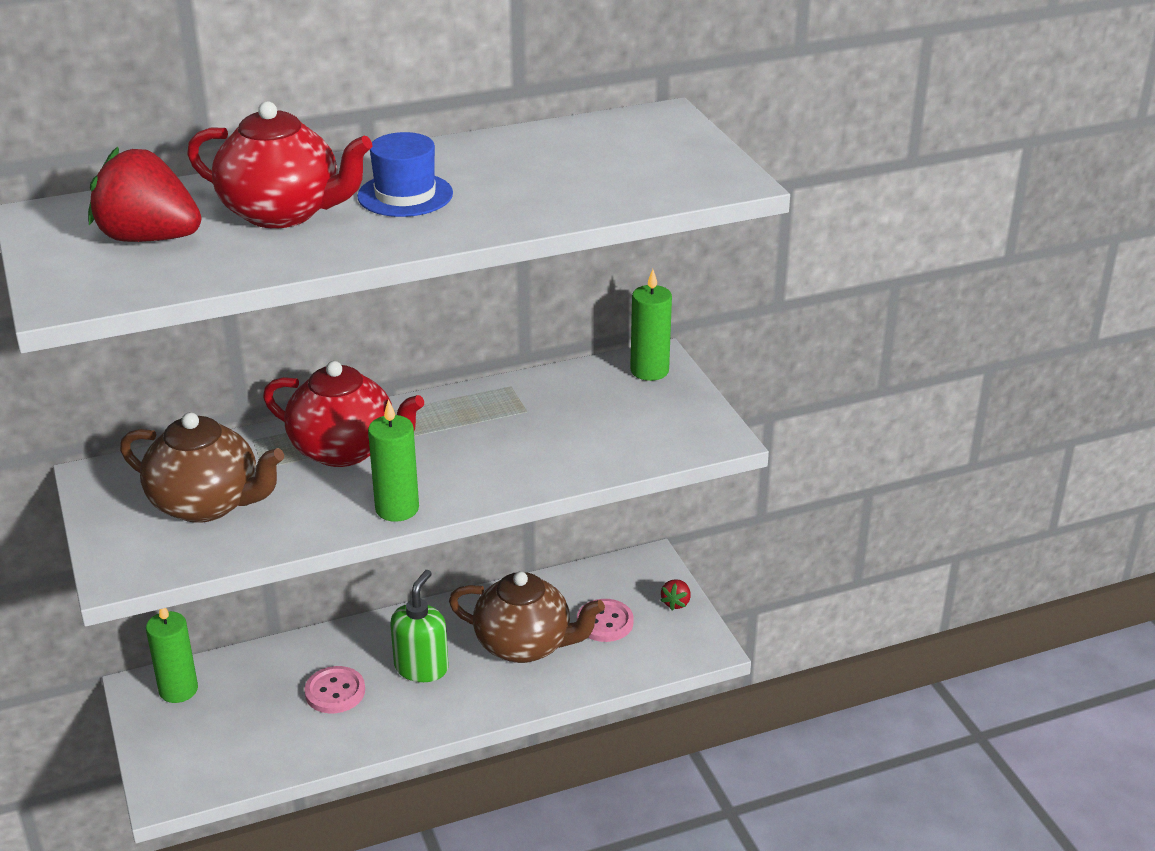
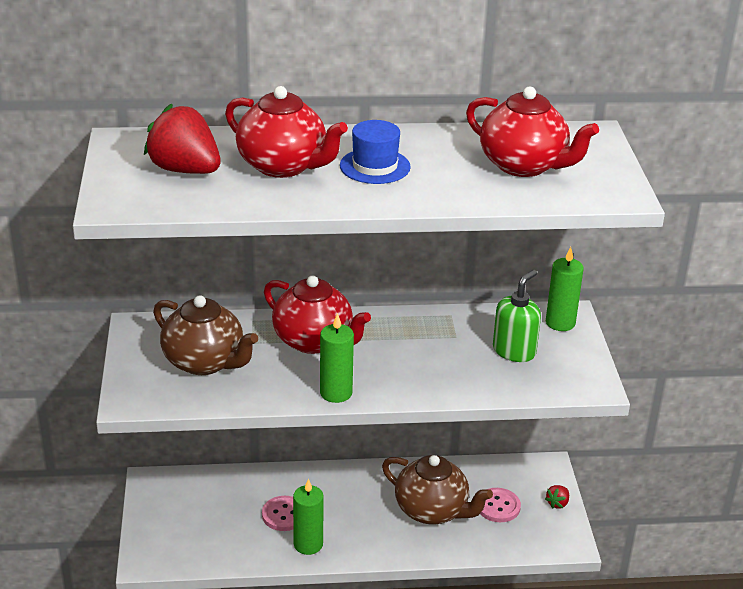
camera: 15 degrees right, 0 degrees up
green candle [146,608,198,703] -> green candle moved to [293,478,324,555]
green soap dispenser [390,570,449,682] -> green soap dispenser moved to [493,270,541,362]
none -> red teapot [466,86,599,177]

